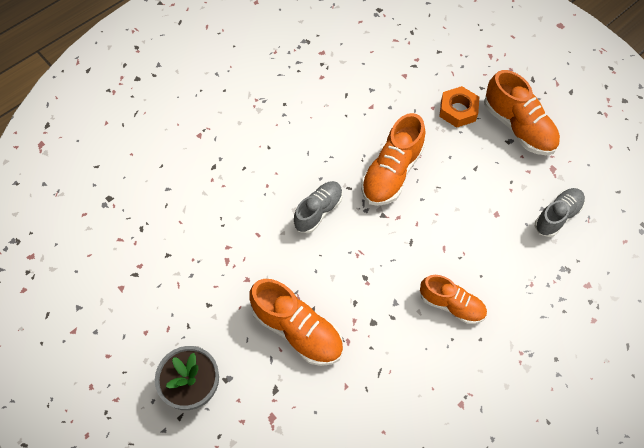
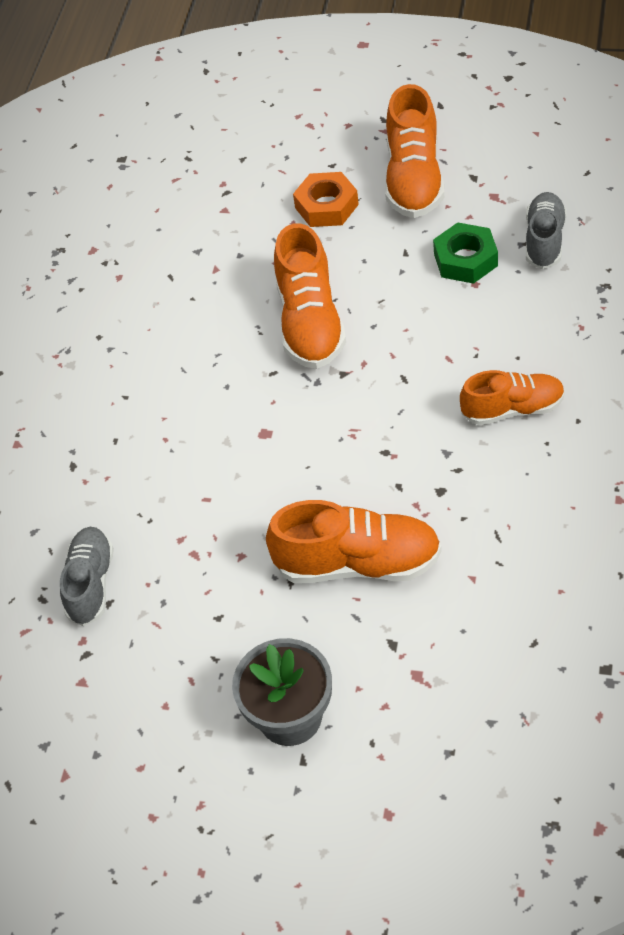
camera: 30 degrees left, 10 degrees down
grey shoe [294,181,343,233] -> grey shoe moved to [60,527,114,626]
orange shoe [484,70,560,155] -> orange shoe turned 75 degrees clockwise [385,84,444,218]
none -> green nut [433,222,498,284]

